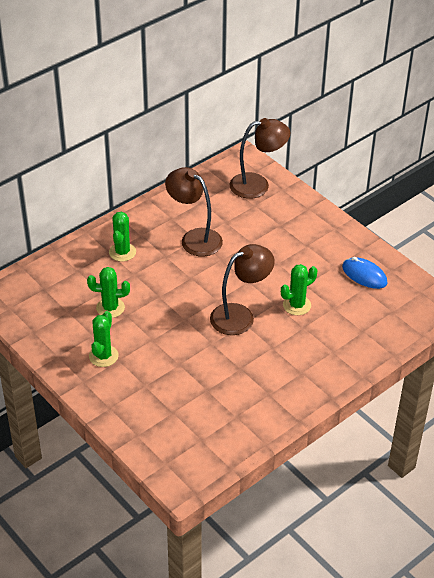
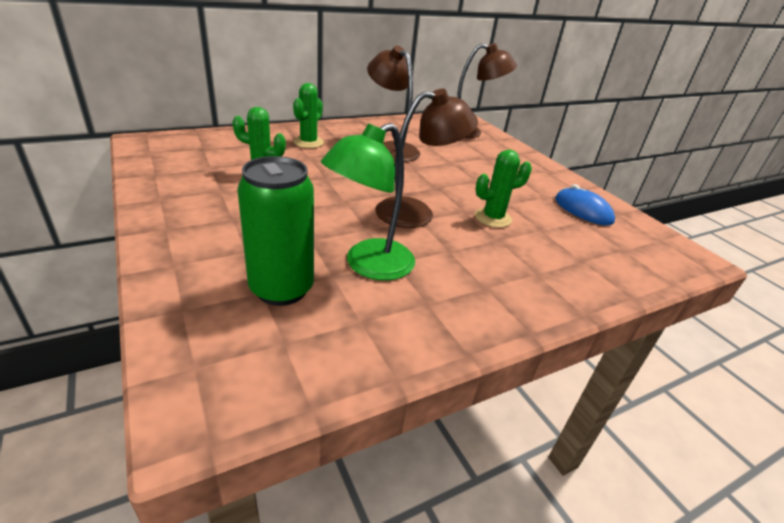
camera: 10 degrees right, 10 degrees down
green cactus [89,311,119,367] -> none
none -> green can [237,156,314,306]
none -> green lamp [321,123,415,281]

